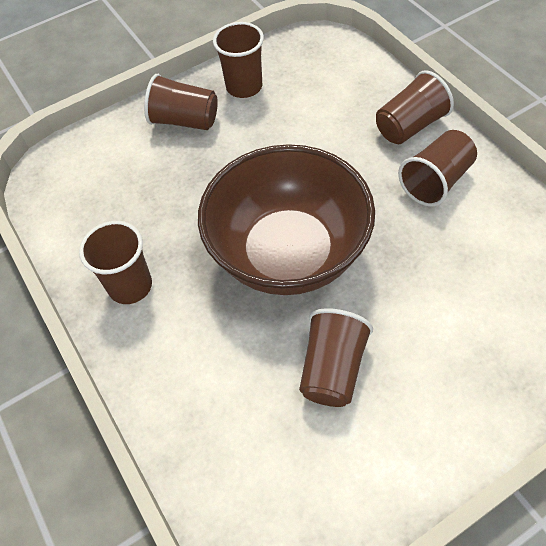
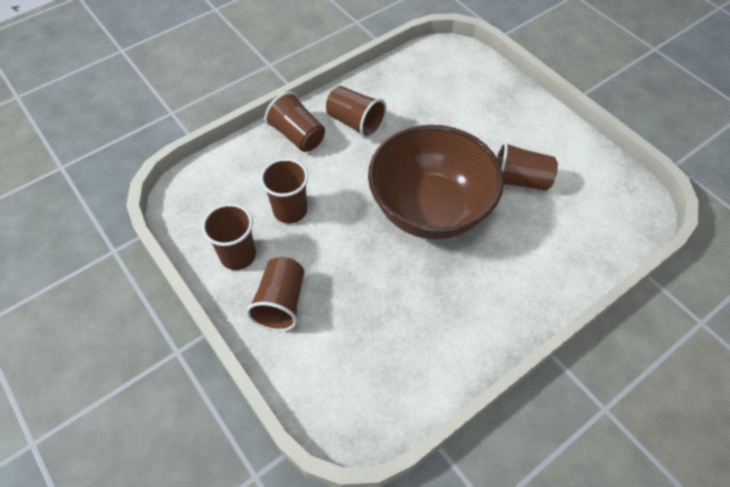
camera: 100 degrees left, 0 degrees up
brown cup [79,221,152,304] -> brown cup moved to [260,158,308,224]

